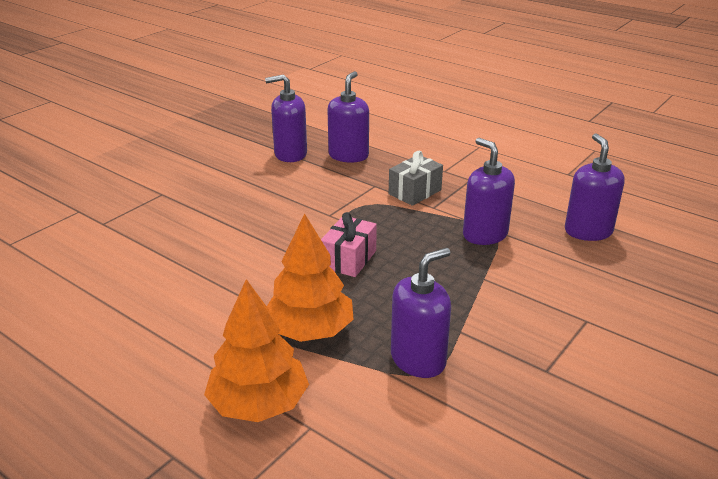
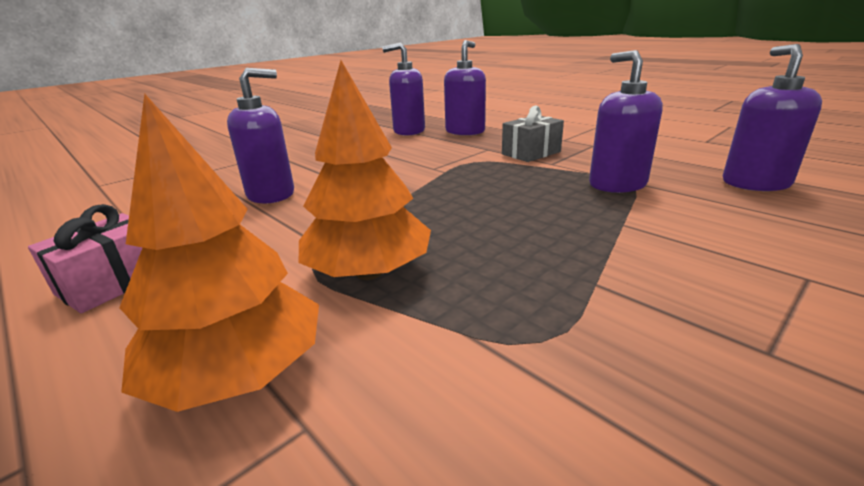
camera: 10 degrees right, 5 degrees down
pink gift [321,212,377,277] -> pink gift moved to [28,204,143,313]
purple soap dispenser [391,248,451,378] -> purple soap dispenser moved to [227,68,294,203]

